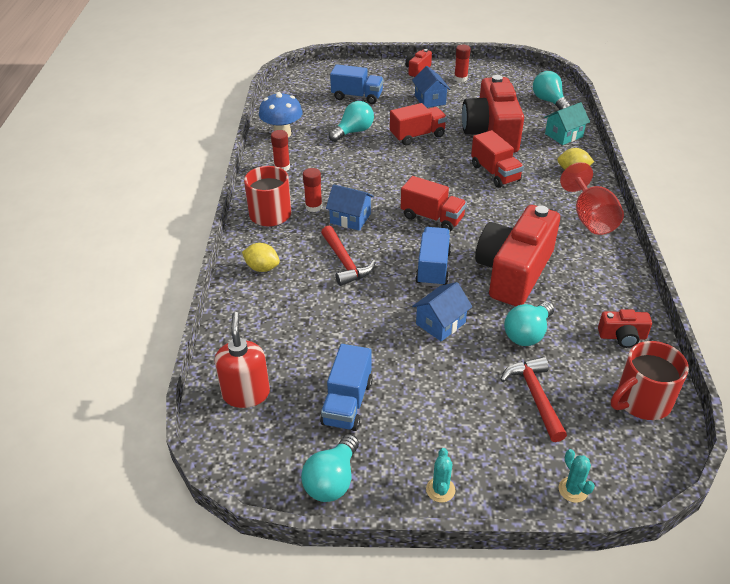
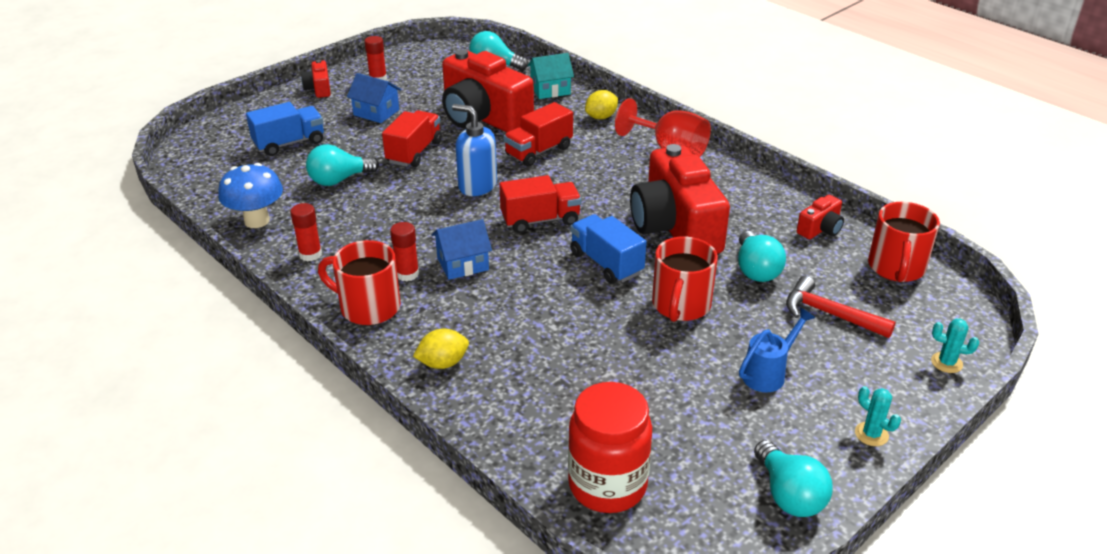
camera: 45 degrees left, 5 degrees down
red soap dispenser [215,312,270,408] -> red jar [568,382,652,513]
blue truck [320,344,372,431] -> none
red hammer [321,226,376,286] -> none
turquoise light bulb [329,101,374,142] -> turquoise light bulb turned 120 degrees counterclockwise [306,144,379,186]
blue house [412,282,473,341] -> red mug [652,236,718,322]
red truck [471,130,524,188] -> red truck turned 120 degrees clockwise [504,102,573,167]
turquoise house [544,102,590,145] -> turquoise house turned 60 degrees clockwise [527,53,574,99]
none -> blue soap dispenser [452,104,497,196]
none -> blue watering can [739,308,815,392]

